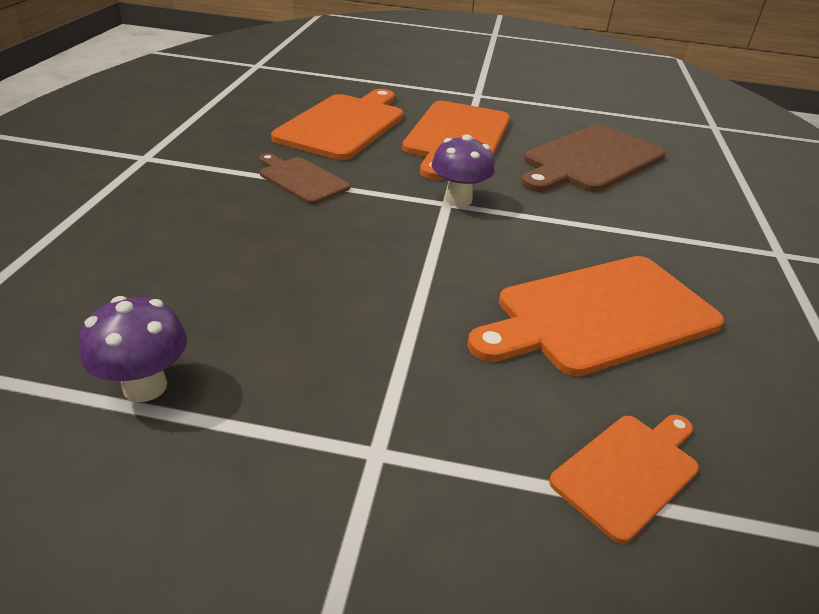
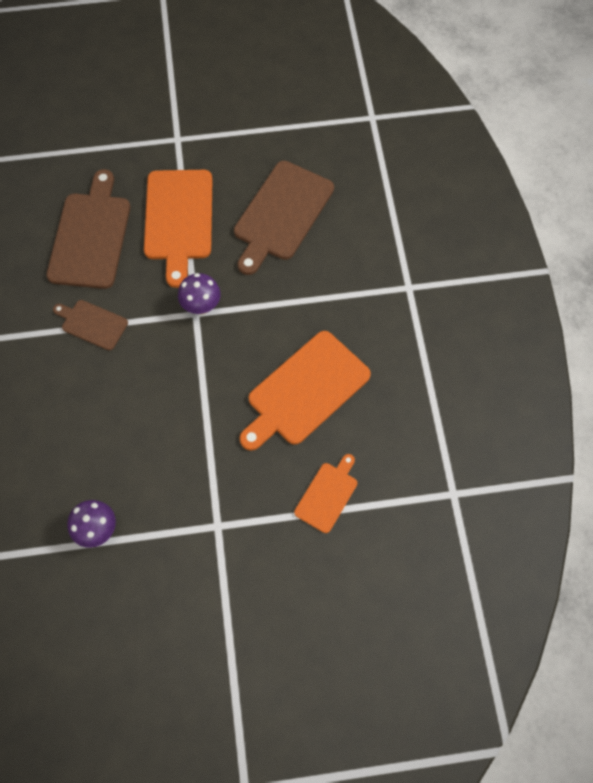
camera: 15 degrees left, 30 degrees up
orange cutting board [271,89,403,160] -> brown cutting board [46,169,130,289]

